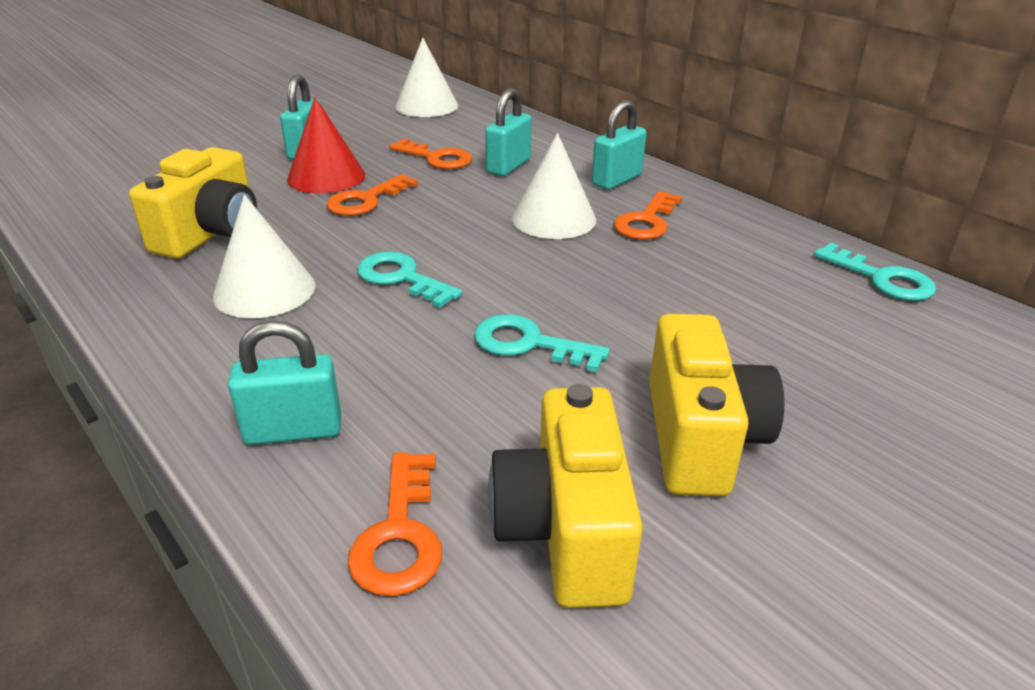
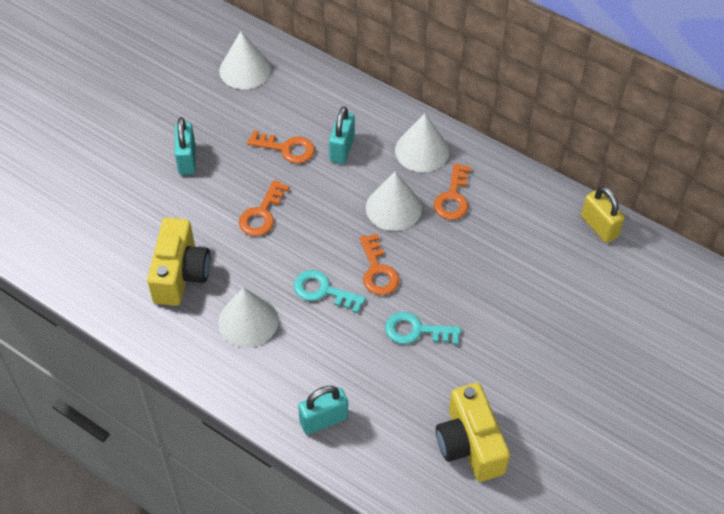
camera: 15 degrees left, 20 degrees up
red cone [287,97,365,193] -> none
orange key [348,452,442,596] -> orange key moved to [359,234,399,295]
turquoise padlock [592,100,647,190] -> white cone [395,113,449,172]
yellow camera [649,314,784,496] -> none
turquoise key [814,243,936,301] -> yellow padlock [581,186,625,243]

